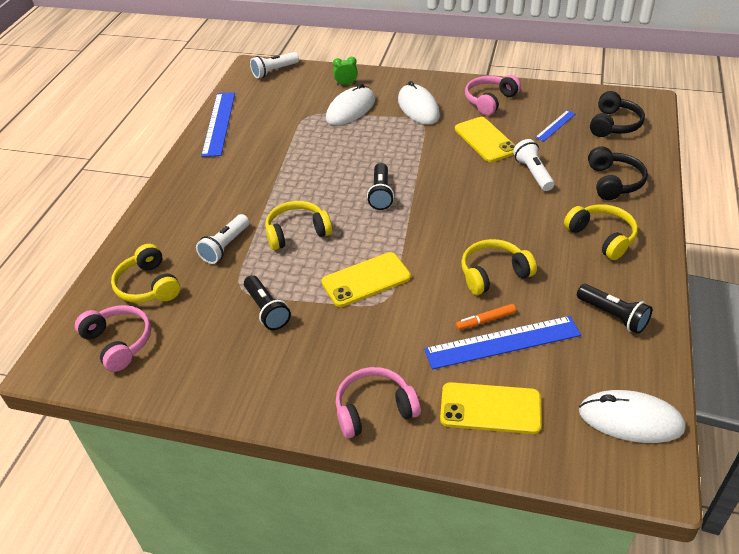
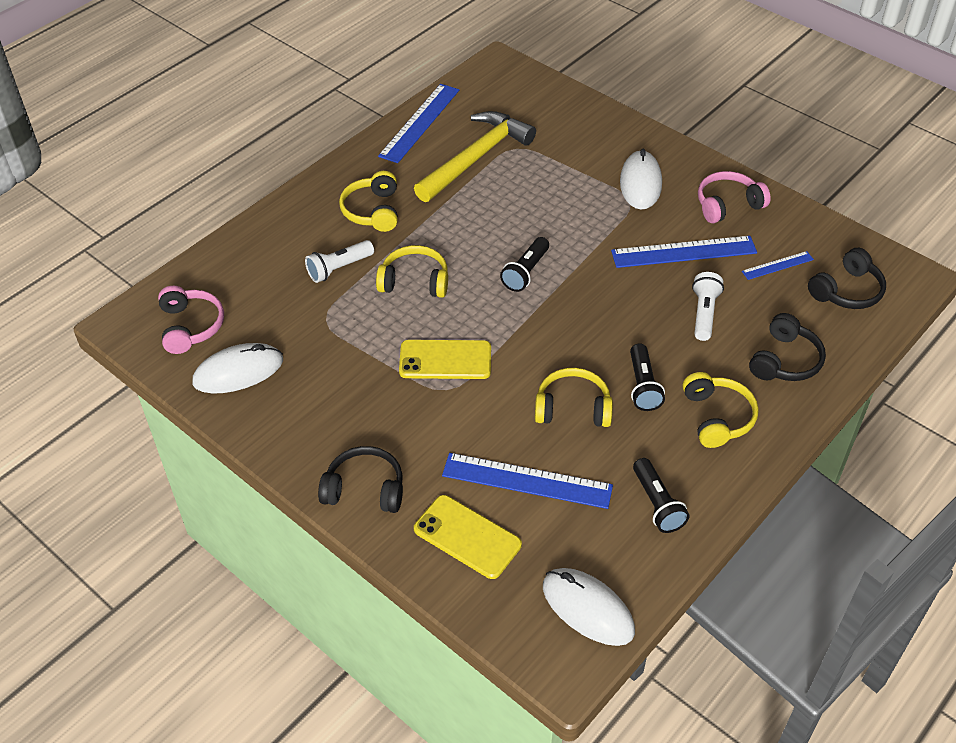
camera: 25 degrees right, 5 degrees up
yellow headphones [111,244,180,303] -> yellow headphones moved to [339,171,398,232]
black flashlight [244,275,291,330] -> black flashlight moved to [630,343,665,411]
white flashlight [250,52,299,78] -> none
white mouse [326,83,375,125] -> white mouse moved to [193,343,283,394]
green clock [333,57,358,85] -> none
pink headphones [335,367,421,438] -> black headphones [318,446,403,513]
yellow phone [455,117,516,162] -> blue ruler [611,236,757,268]
orange marker [456,304,516,330] -> none
none -> yellow hammer [414,111,536,202]

